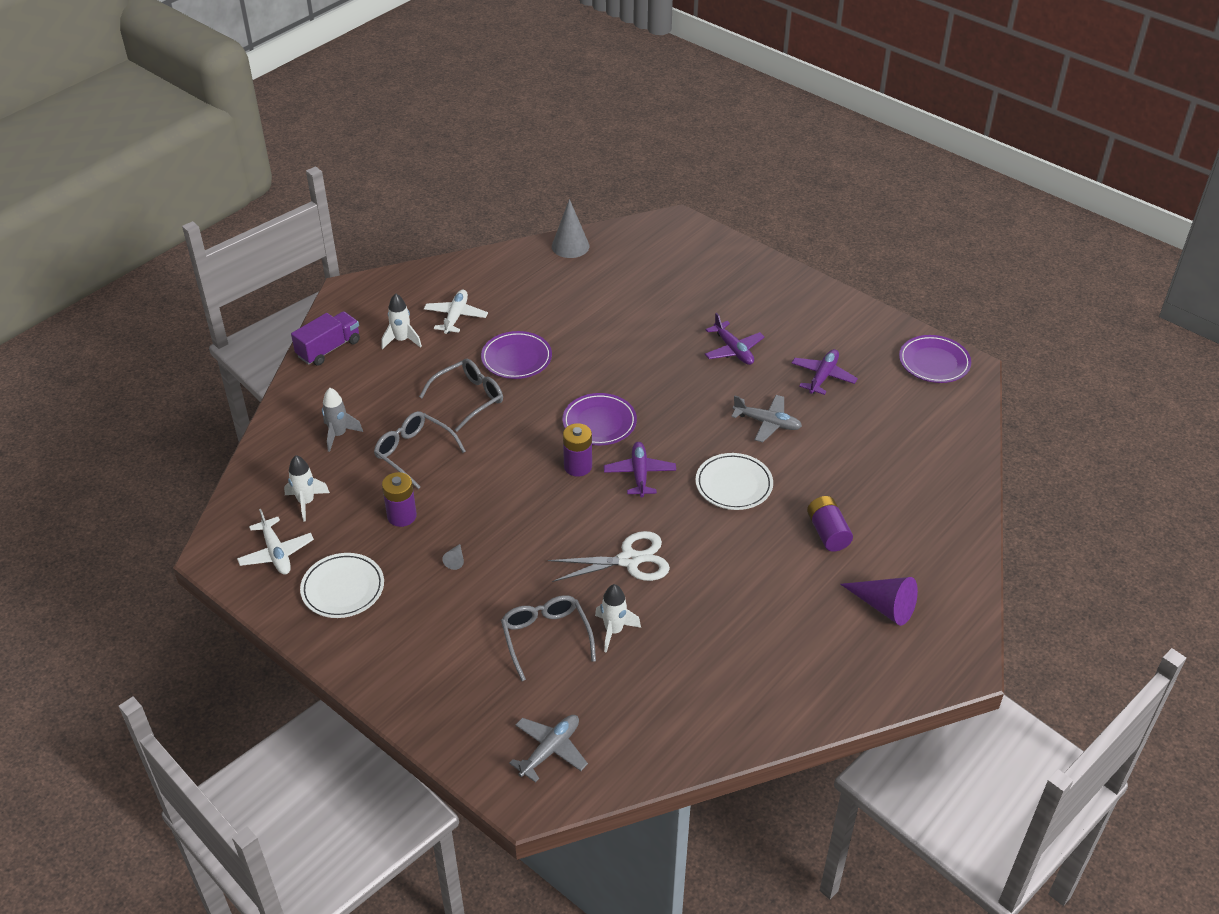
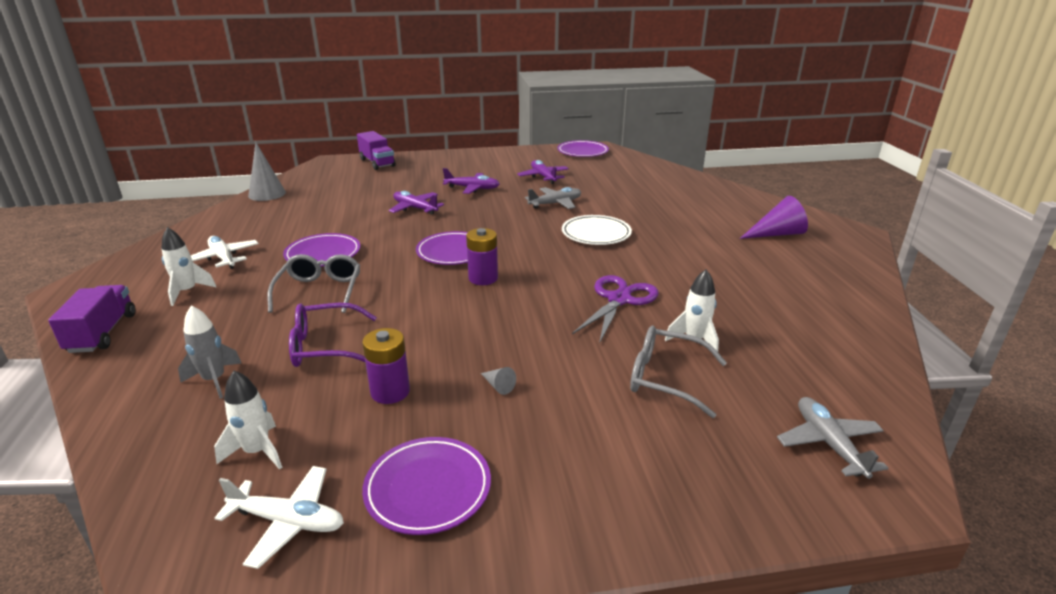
camera: 50 degrees left, 15 degrees down
white plate [300,553,384,618] -> purple plate [362,437,491,535]
grey glasses [374,411,466,489] -> purple glasses [289,303,377,367]
white scissors [548,531,670,582] -> purple scissors [572,275,658,344]
purple plane [604,442,676,497] -> purple plane moved to [389,191,444,215]
purple battery [807,496,853,552] -> none
none -> purple truck [357,131,396,170]

